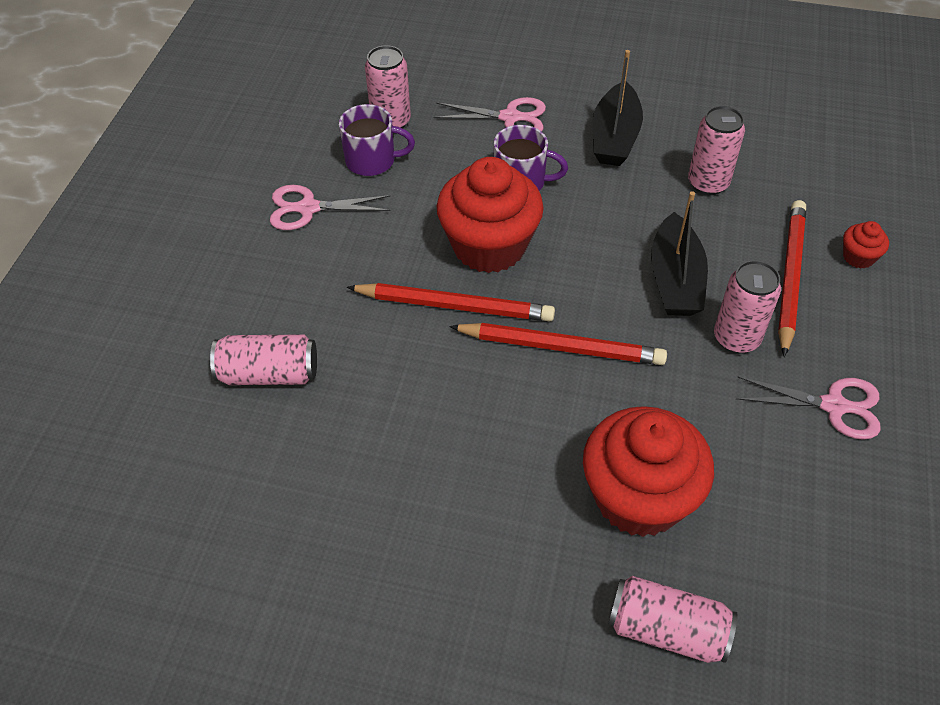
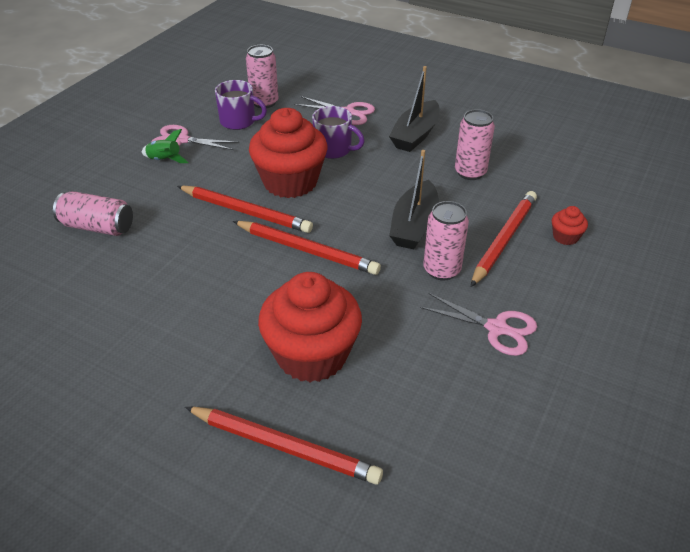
camera: 15 degrees right, 10 degrees down
pink can [608,576,738,663] -> red pencil [185,407,383,485]
none -> green rocket [142,129,189,163]

